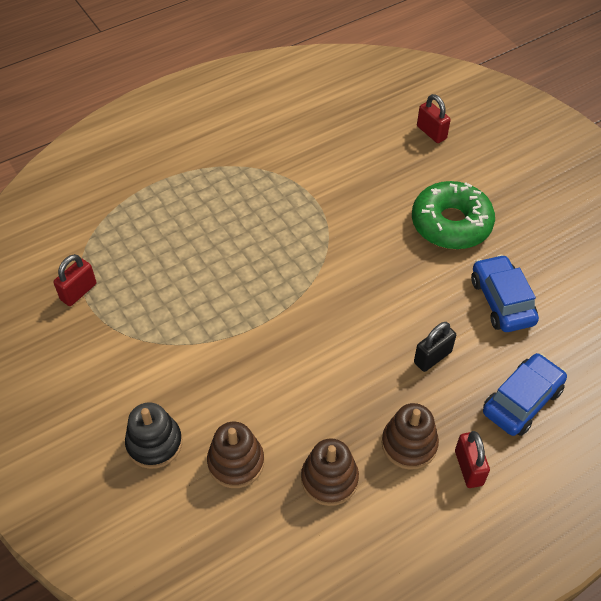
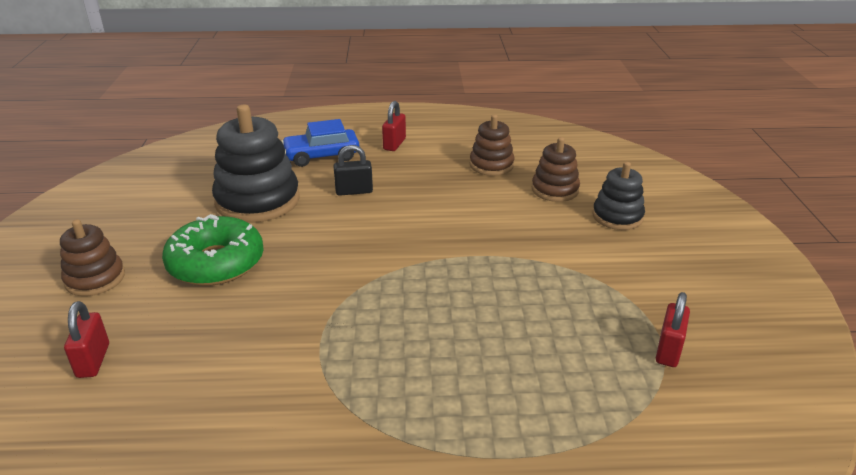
camera: 150 degrees left, 20 degrees down
red padlock [53,254,96,306] -> red padlock turned 45 degrees counterclockwise [656,292,690,367]
brown stacking toy [382,403,439,470] -> brown stacking toy moved to [60,219,125,296]
blue car [471,254,539,332] -> black stacking toy [212,105,300,223]

